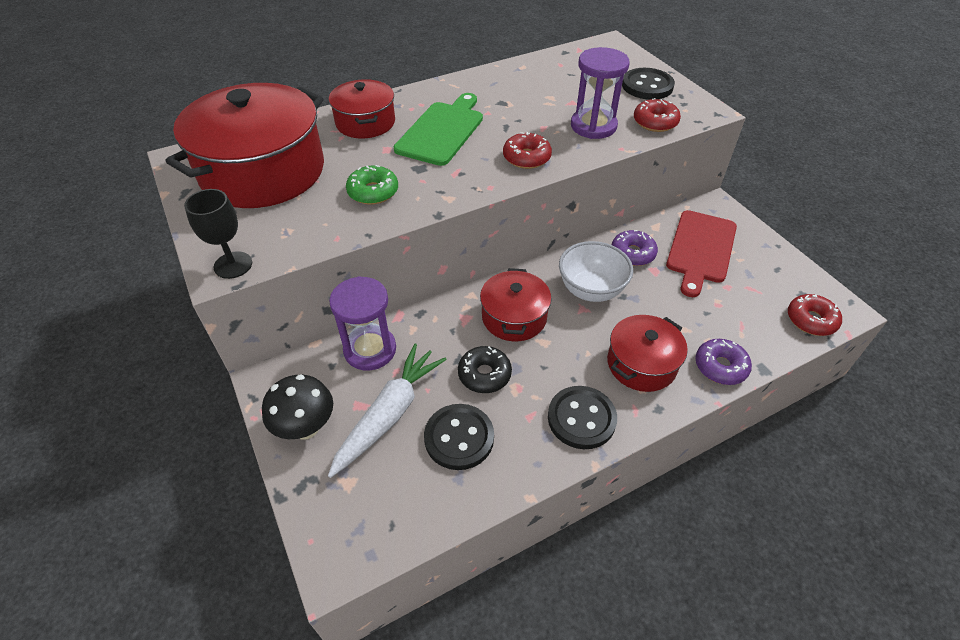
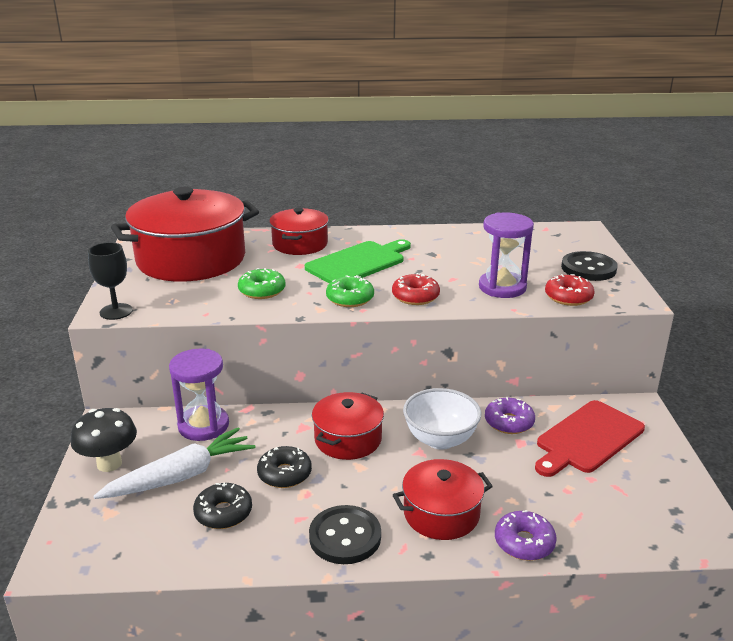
camera: 25 degrees right, 20 degrees down
black button [424,404,494,470] -> black donut [193,482,252,529]
red donut [788,294,842,336] -> none
none -> green donut [326,275,374,307]

